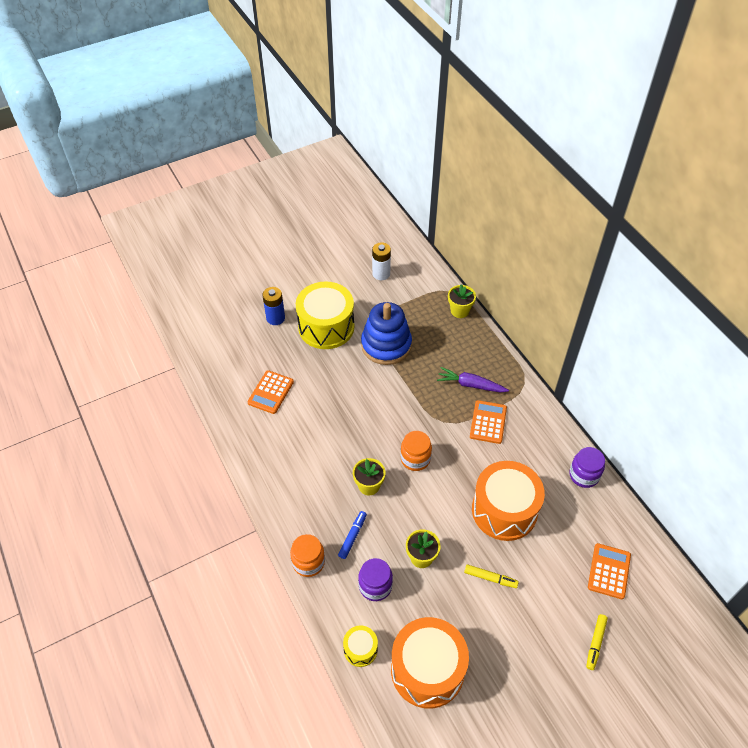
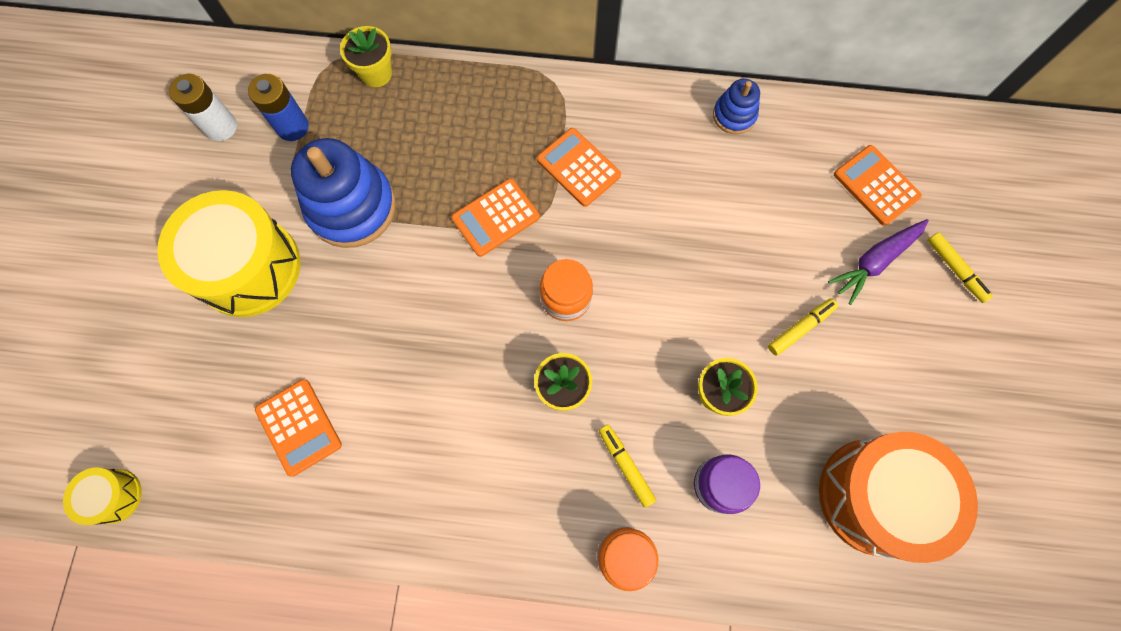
camera: 55 degrees left, 20 degrees up
blue battery [262,287,285,325] -> blue battery moved to [248,74,309,141]
blue marker [338,511,367,559] -> yellow marker [599,425,656,508]
yellow drum [343,625,378,667] -> yellow drum moved to [63,467,142,525]
purple carrot [437,367,509,393] -> purple carrot moved to [828,219,929,305]
orange drum [472,461,545,541] -> none
purple jar [569,447,605,488] -> blue stacking toy [713,79,760,134]
none -> orange calculator [451,178,540,257]

